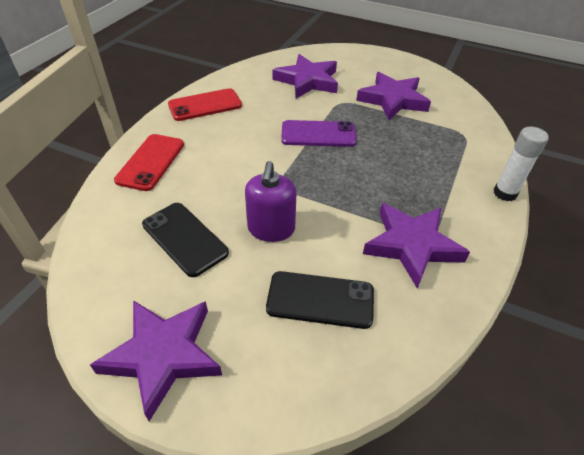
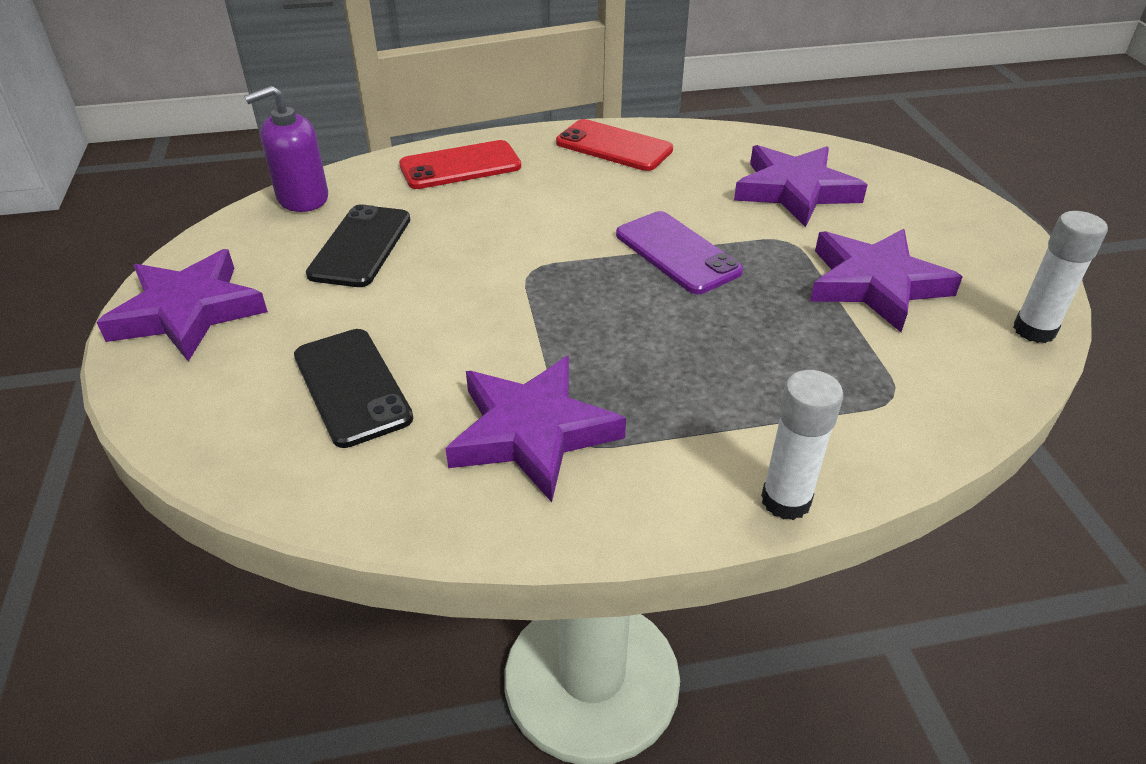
camera: 55 degrees right, 5 degrees down
purple soap dispenser [245,161,296,242] -> purple soap dispenser moved to [244,86,328,212]
none -> white glue stick [1013,211,1108,343]

